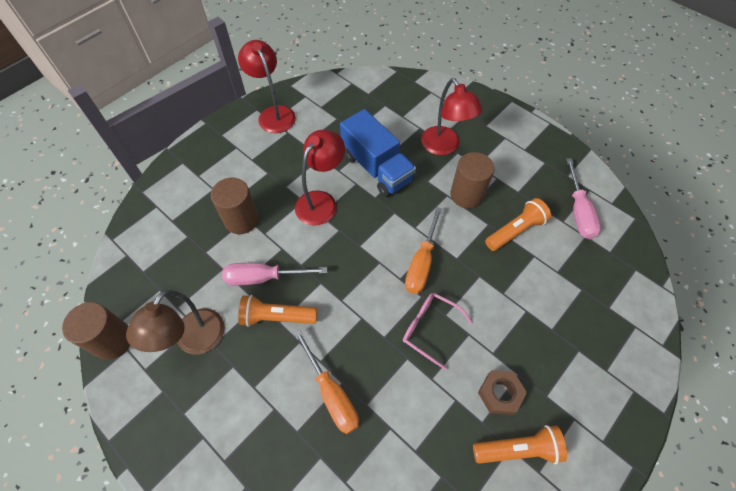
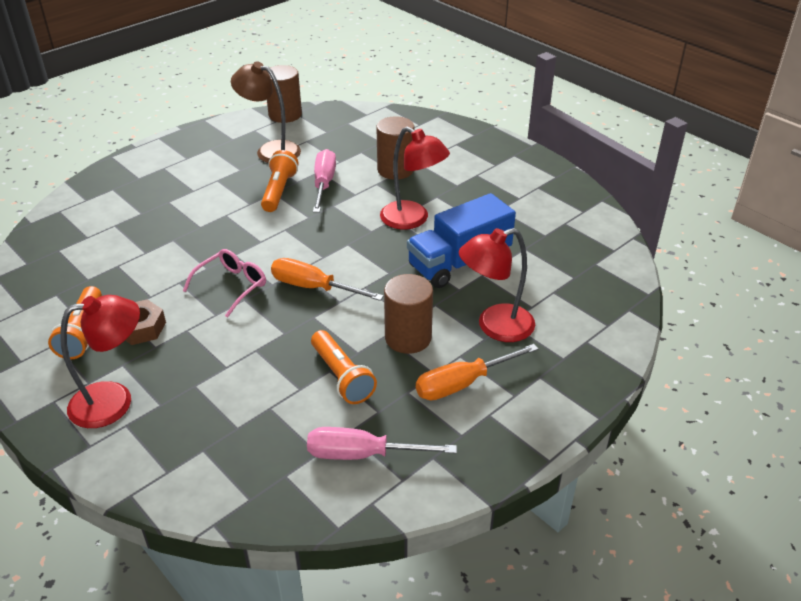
camera: 95 degrees right, 20 degrees down
red lamp [238,40,296,133] -> red lamp moved to [60,295,140,428]
orange screwdriver [293,329,359,434] -> orange screwdriver moved to [416,344,538,400]

